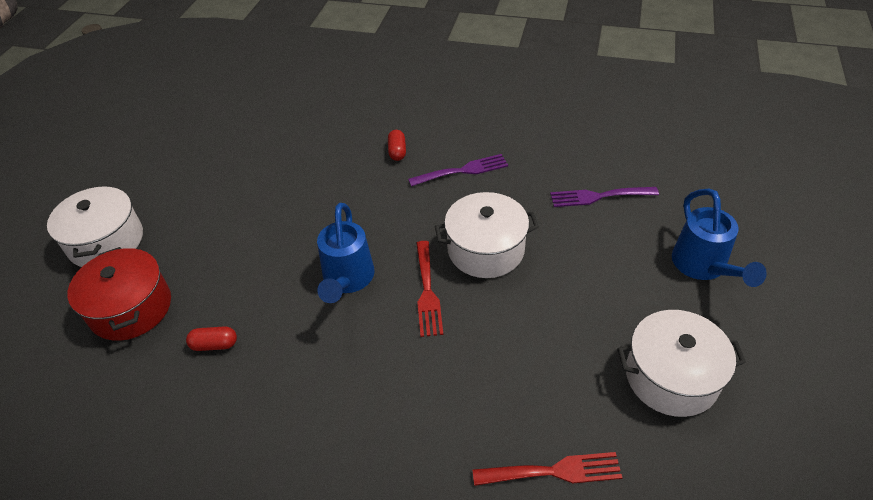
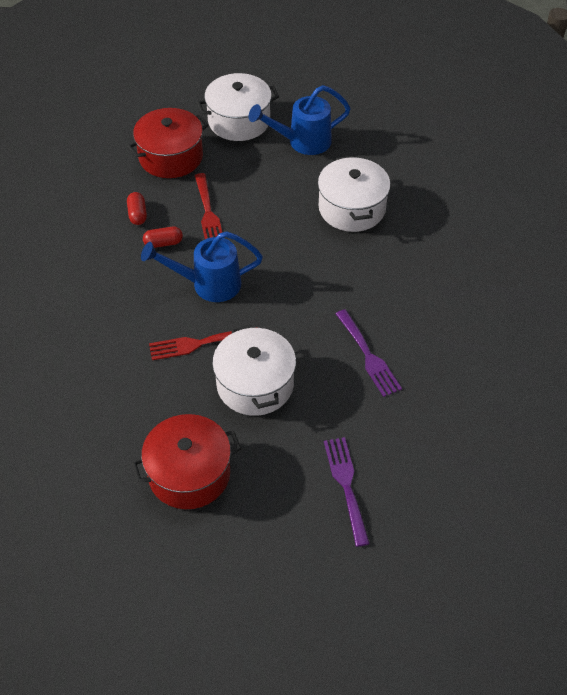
camera: 80 degrees right, 5 degrees up
red capsule [388,130,406,161] -> red capsule moved to [143,227,183,248]
red fork [473,452,622,486] -> red fork moved to [195,173,222,239]
white pot [618,310,746,417] -> white pot moved to [318,156,391,232]
blue watering can [672,188,767,287] -> blue watering can moved to [249,85,351,155]
none -> red pot [132,414,241,509]

